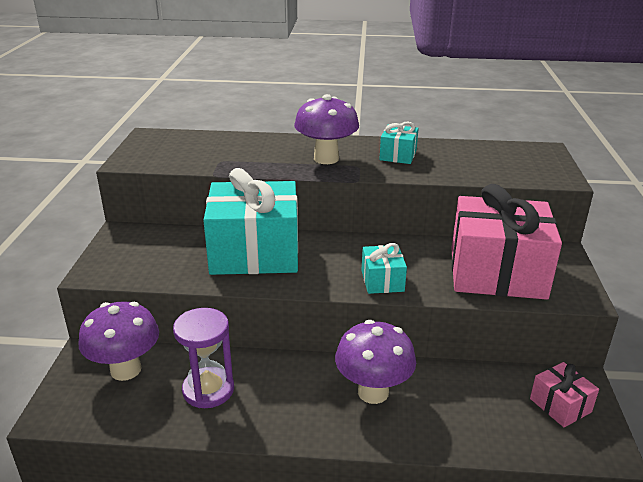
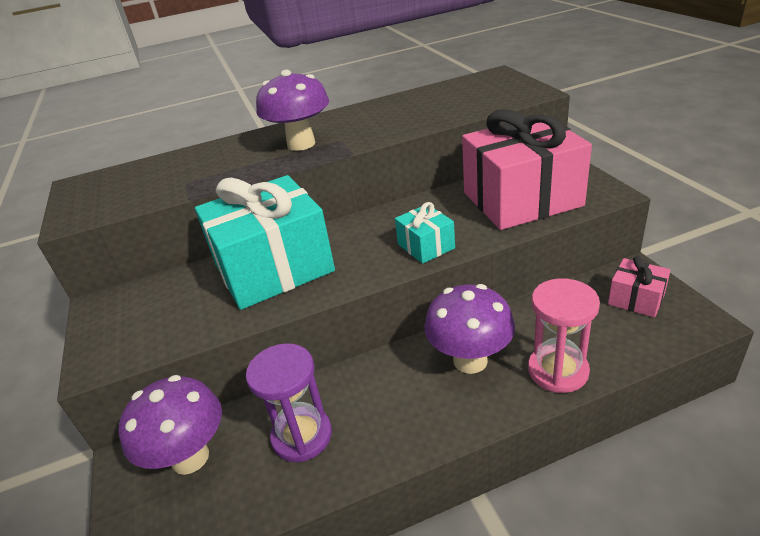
camera: 20 degrees left, 5 degrees up
turquoise gift [379,122,419,164] -> none
none -> pink hourglass [528,278,600,393]

